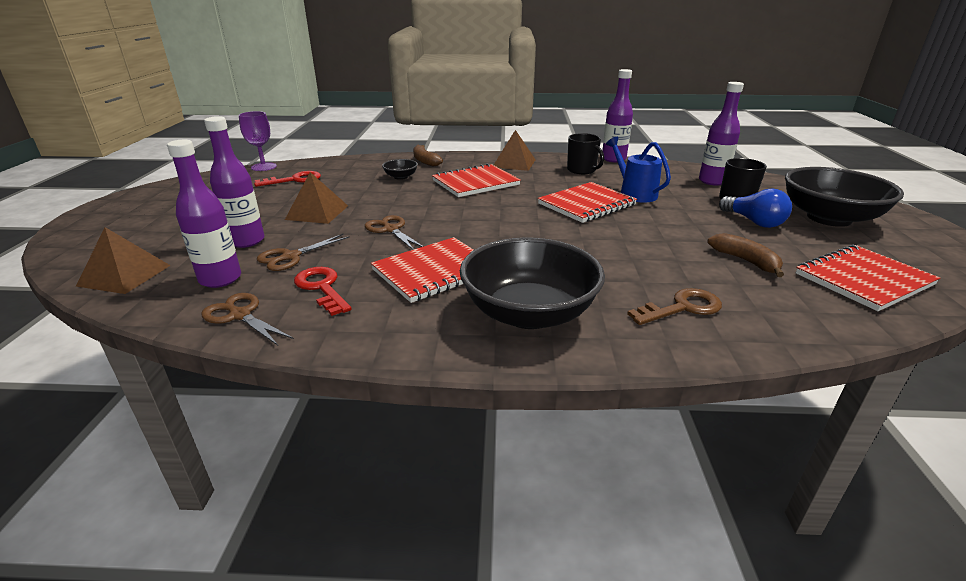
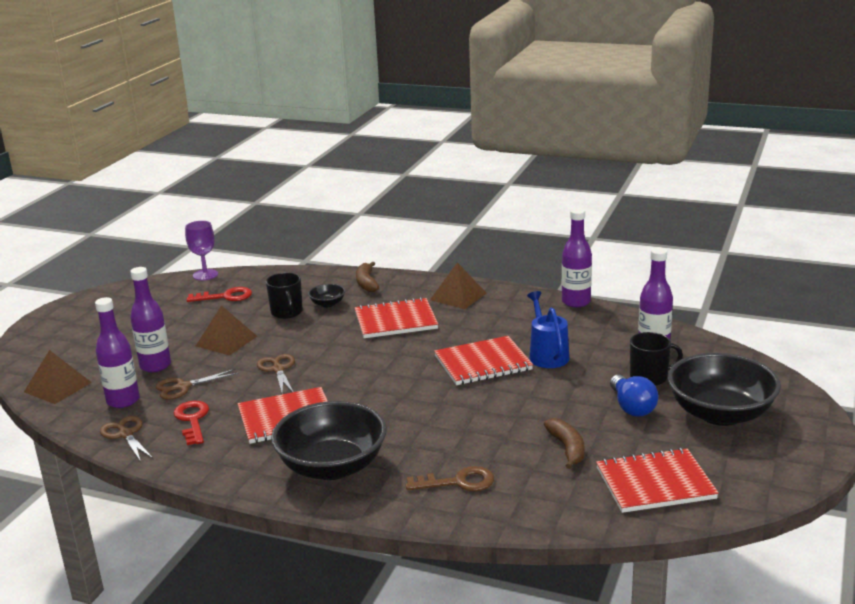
camera: 20 degrees right, 5 degrees down
black mug [567,133,604,174] -> black mug moved to [266,272,303,319]

